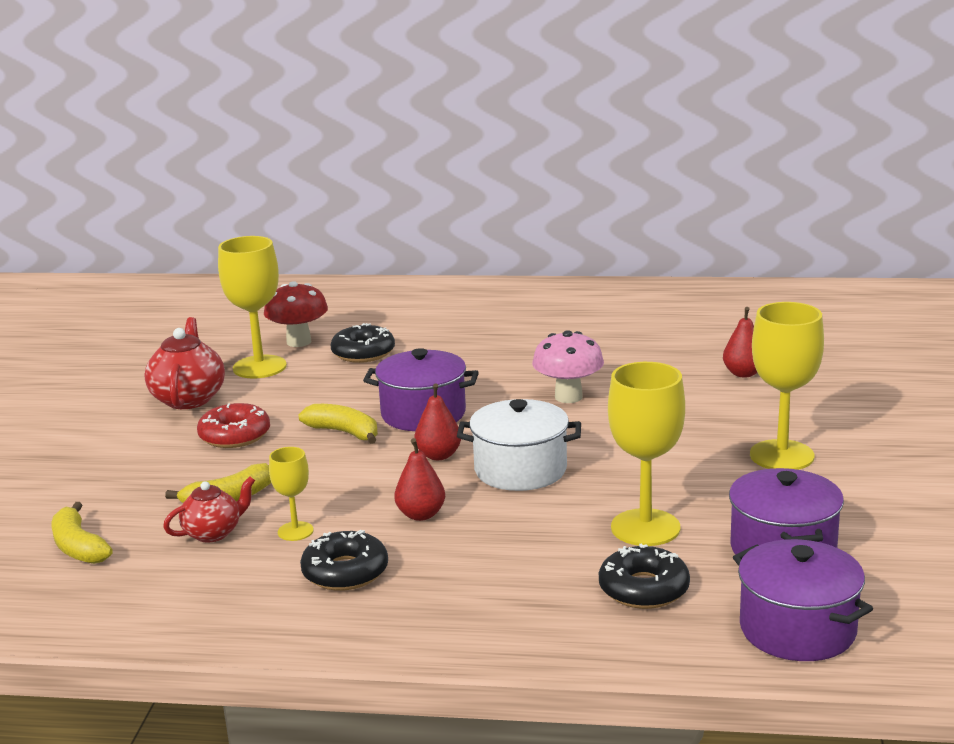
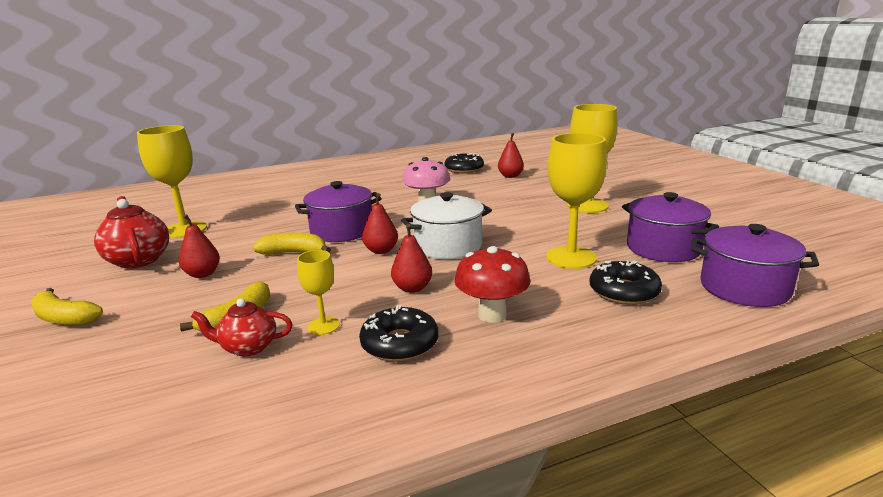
camera: 30 degrees left, 0 degrees up
yellow banana [52,502,113,564] -> yellow banana moved to [31,288,103,325]
red teapot [163,477,255,543] -> red teapot turned 120 degrees counterclockwise [191,298,293,357]
red donut [197,403,270,448] -> red pear [179,214,220,278]
red mushroom [264,281,328,347] -> red mushroom moved to [455,246,531,323]
black donut [331,323,395,363] -> black donut moved to [444,153,484,174]

